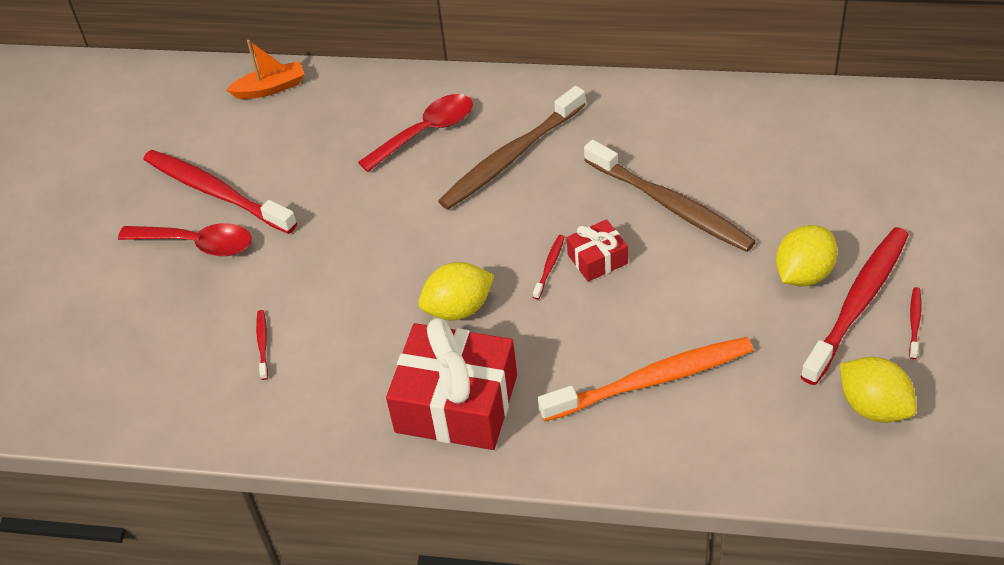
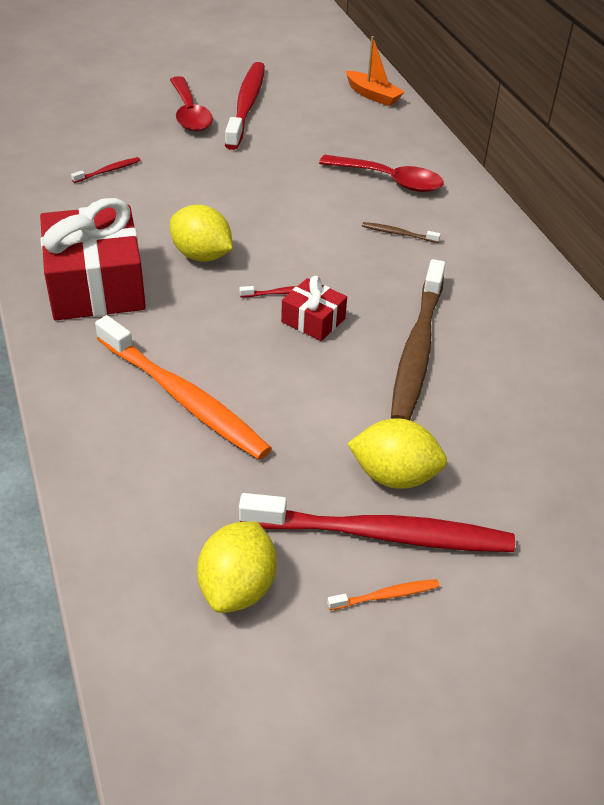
camera: 55 degrees right, 5 degrees down
brown toothbrush [438,86,586,210] -> brown toothbrush [362,222,441,243], size x0.40
red toothbrush [909,287,921,359] -> orange toothbrush [327,579,440,610]

